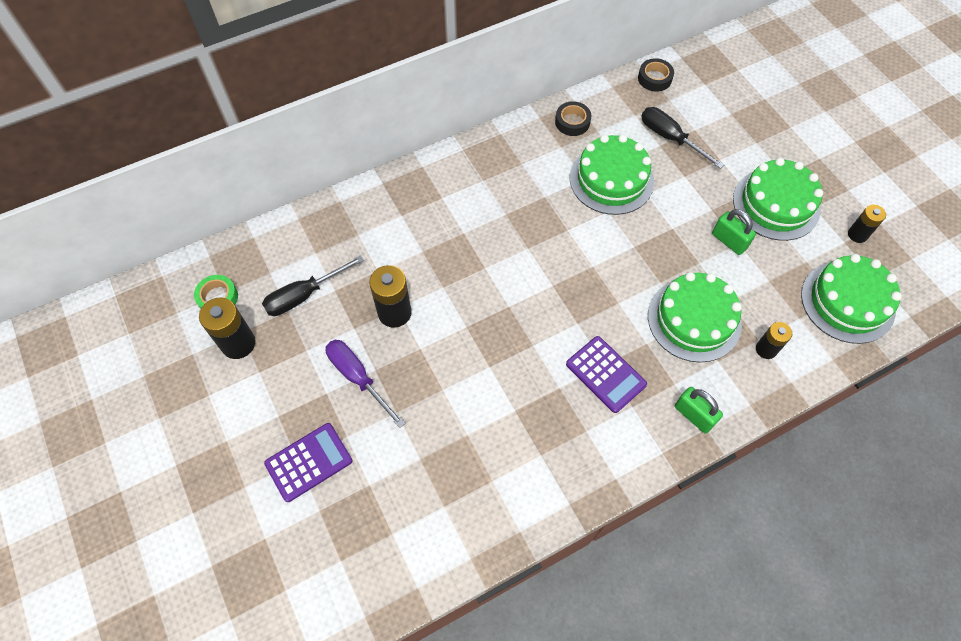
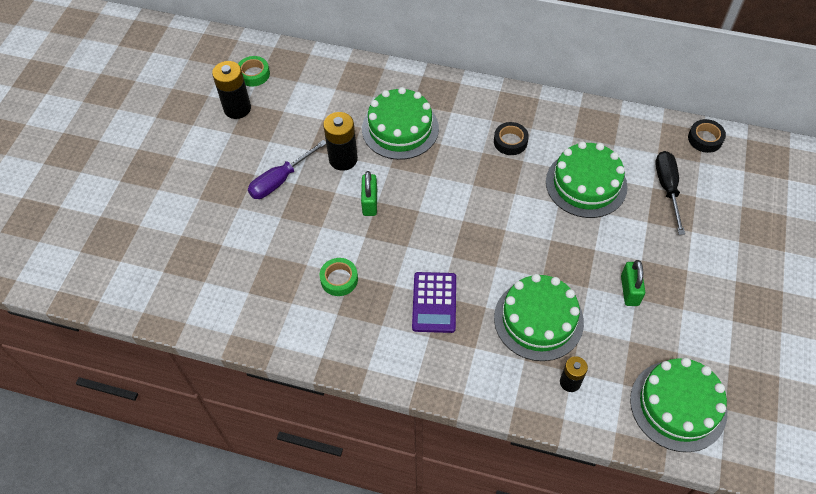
camera: 45 degrees right, 5 degrees down
black screwdriver [262,255,364,316] -> none
purple calculator [264,423,352,502] -> none
purple screwdriver [326,340,405,428] -> purple screwdriver turned 135 degrees counterclockwise [248,140,326,199]
black tape [555,101,591,136] -> black tape moved to [494,122,529,155]
green padlock [675,387,723,433] -> green padlock moved to [361,171,377,216]
green cake [733,158,823,241] -> green cake moved to [362,87,439,160]
black battery [848,205,886,243] -> none
none -> green tape [320,258,358,296]

